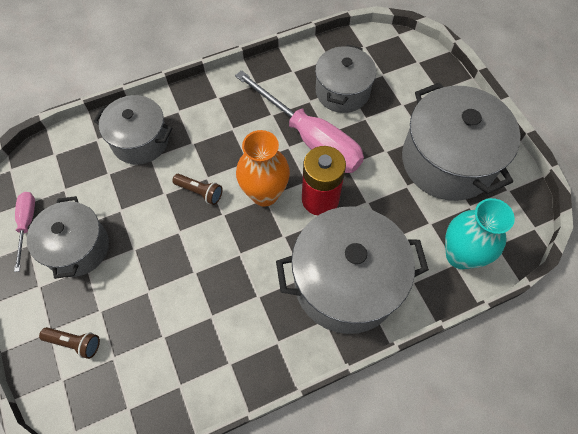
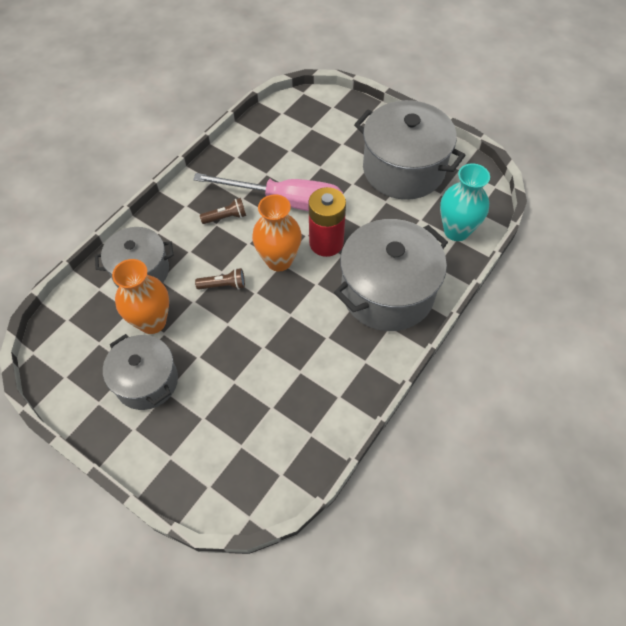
camera: 30 degrees left, 5 degrees down
pink screwdriver [14,192,35,272] -> none
brown flashlight [39,327,100,359] -> brown flashlight moved to [200,198,246,224]
grey pot [315,44,376,113] -> none
none -> orange vase [112,259,169,334]

